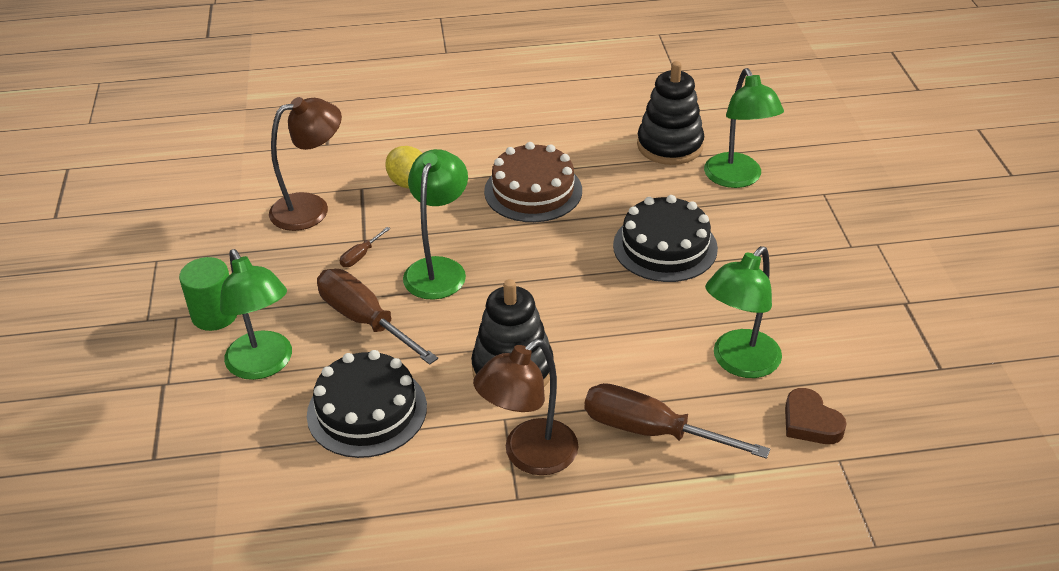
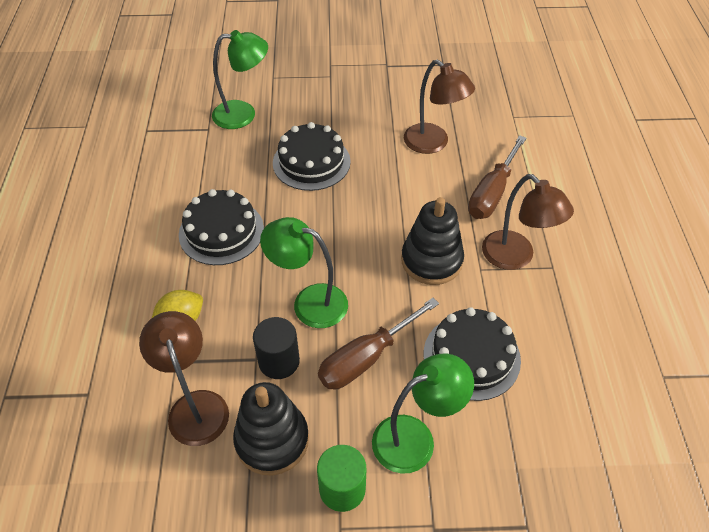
camera: 85 degrees left, 10 degrees up
brown screwdriver [340,227,390,267] -> black cylinder [253,317,300,379]
brown cake [484,142,582,222] -> black cake [179,189,264,265]
black stacking toy [637,61,704,165] -> black stacking toy moved to [233,382,309,475]
green lamp [705,246,782,378] -> brown lamp [404,59,475,154]
brown heart [785,388,847,444] -> none

